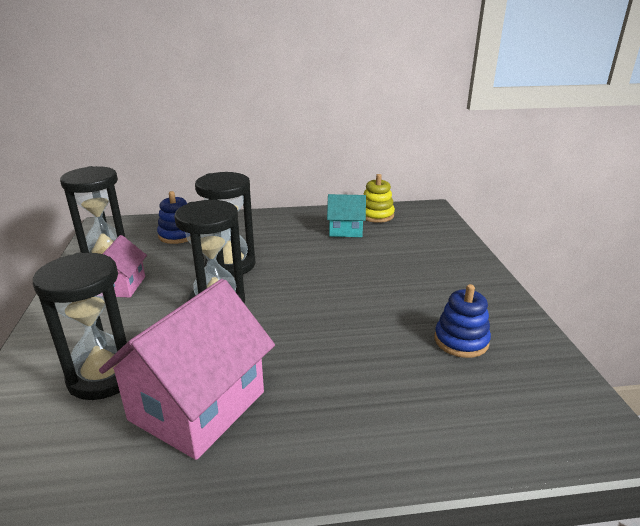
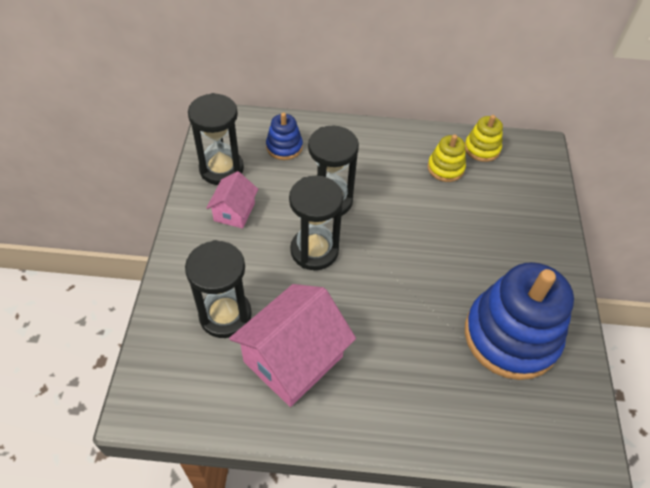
camera: 10 degrees right, 25 degrees up
turquoise house [327,194,366,237] -> yellow stacking toy [428,134,466,182]
blue stacking toy [435,284,491,358] -> blue stacking toy [465,262,574,380], size x2.11

